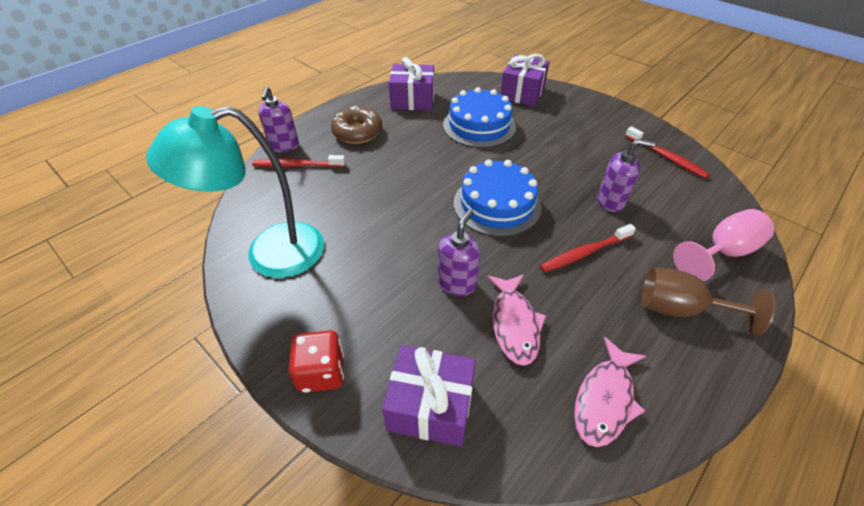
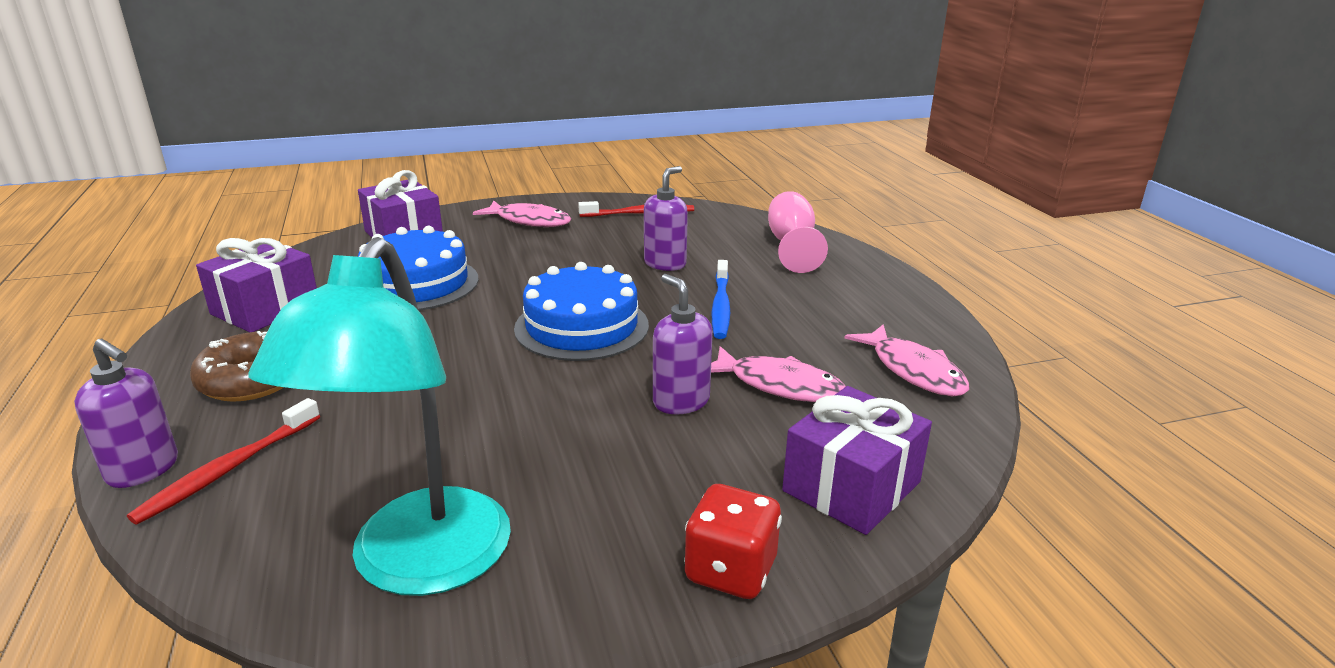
camera: 60 degrees left, 20 degrees down
red toothbrush [540,224,636,272] -> blue toothbrush [712,260,730,339]
brown goblet [641,267,776,335] -> none
none -> pink fish [473,201,571,227]

